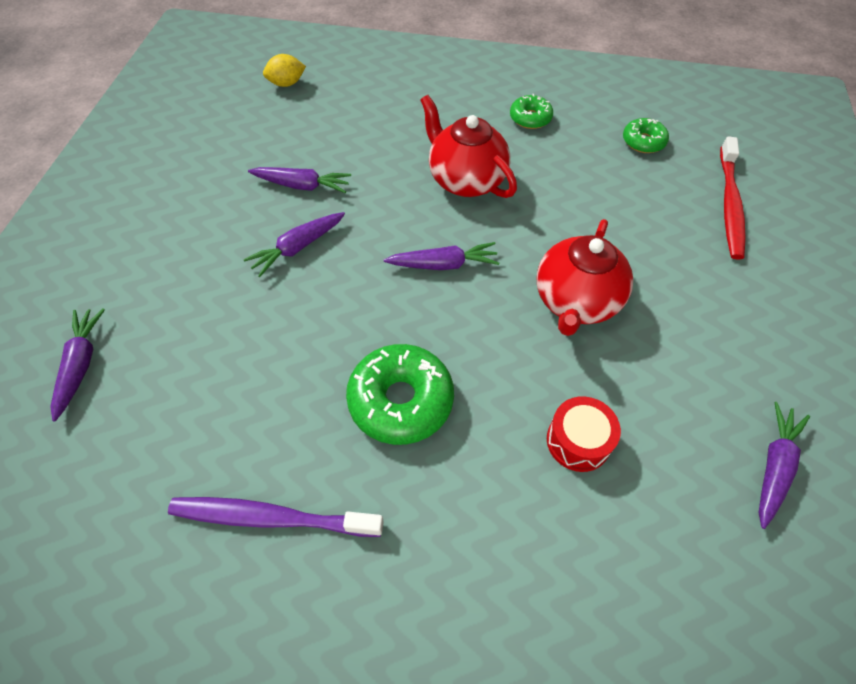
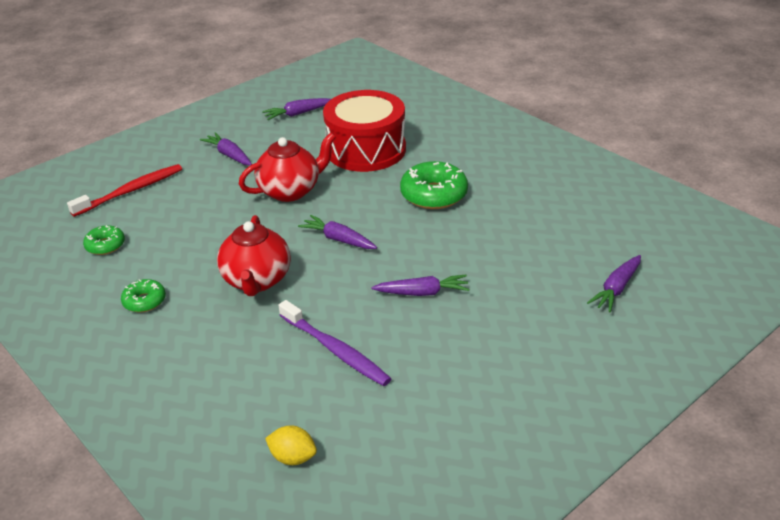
camera: 140 degrees left, 20 degrees down
purple toothbrush [168,497,384,537] -> purple toothbrush moved to [278,300,392,386]
purple carrot [248,167,351,193] -> purple carrot moved to [200,132,252,165]
red drum [547,396,621,472] -> red drum [323,90,406,172], size x2.19

